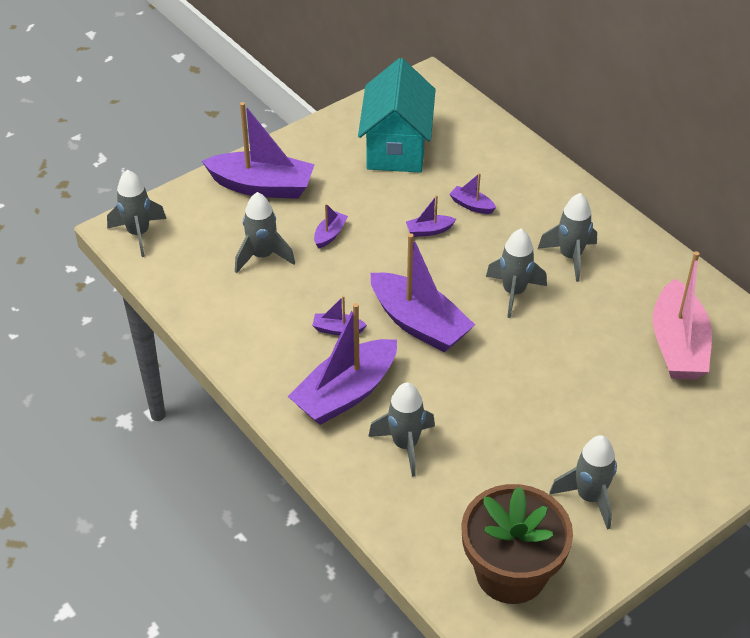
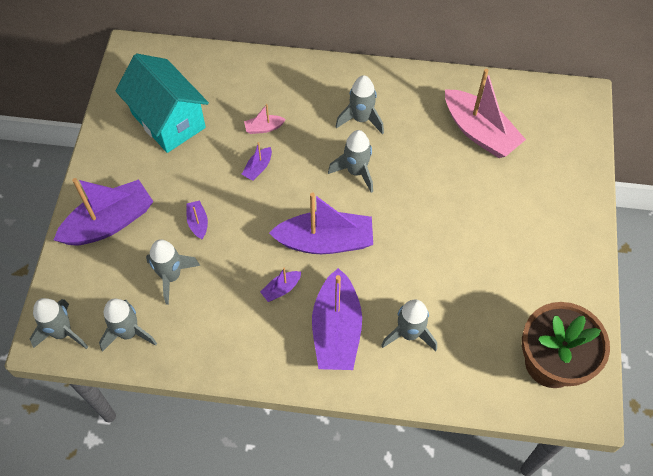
camera: 45 degrees left, 15 degrees up
purple boat [449,173,496,214] -> pink boat [244,104,286,134]
grey rocket [549,435,617,530] -> grey rocket moved to [99,299,157,352]

